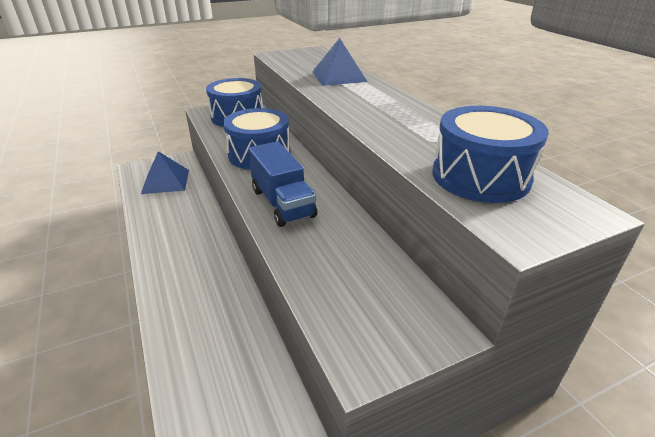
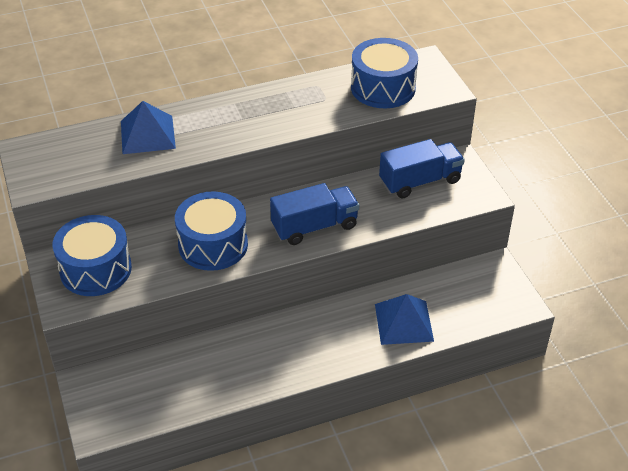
camera: 85 degrees left, 10 degrees up
blue pyramid [141,151,189,194] -> blue pyramid moved to [375,294,434,345]
none -> blue truck [379,139,465,198]

